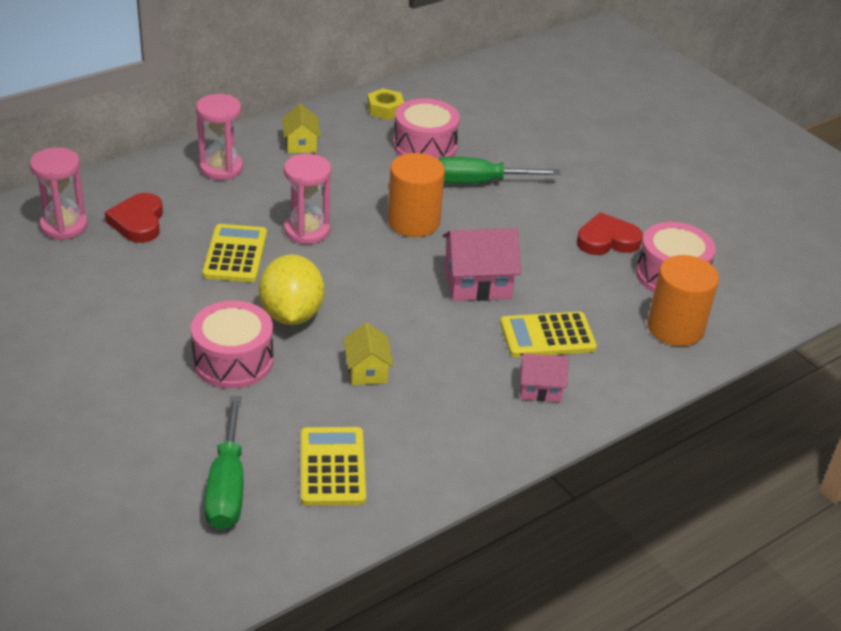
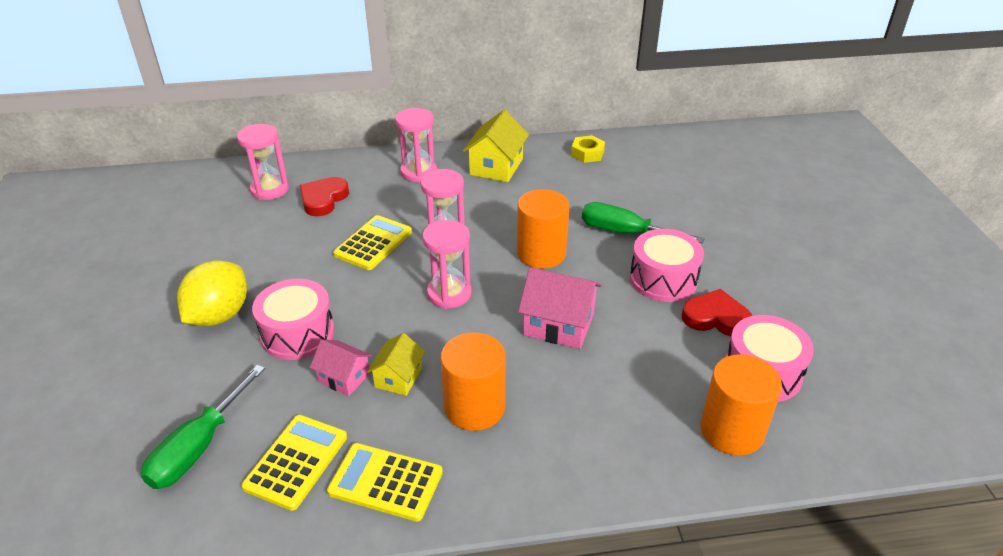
camera: 30 degrees right, 0 degrees up
yellow lemon [259,254,325,325] -> yellow lemon moved to [177,260,247,326]
yellow house [282,104,321,153] -> yellow house [463,110,529,182], size x1.63
pink drum [394,98,460,159] -> pink drum moved to [630,229,704,302]
yellow calculator [500,312,597,357] -> yellow calculator moved to [327,443,443,522]
pink house [520,353,569,402] -> pink house moved to [310,340,372,396]
none -> pink hourglass [422,220,472,309]
none -> orange cylinder [441,332,506,431]

